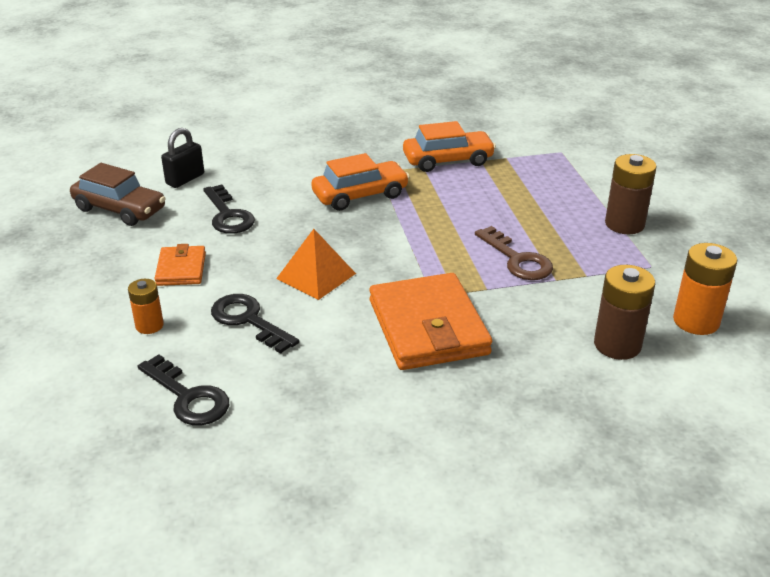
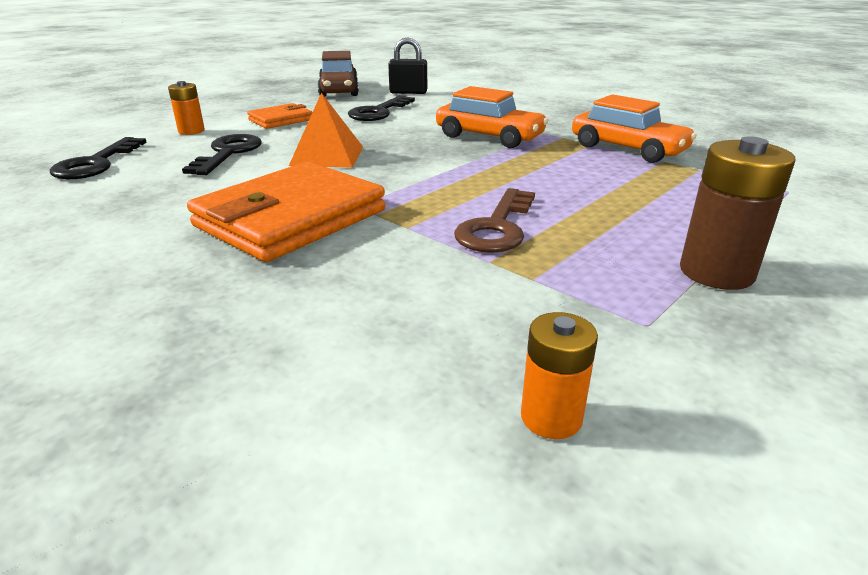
camera: 55 degrees right, 5 degrees down
brown battery [594,265,655,360] -> none
orange battery [673,243,737,335] -> orange battery [521,312,598,439], size x0.61

